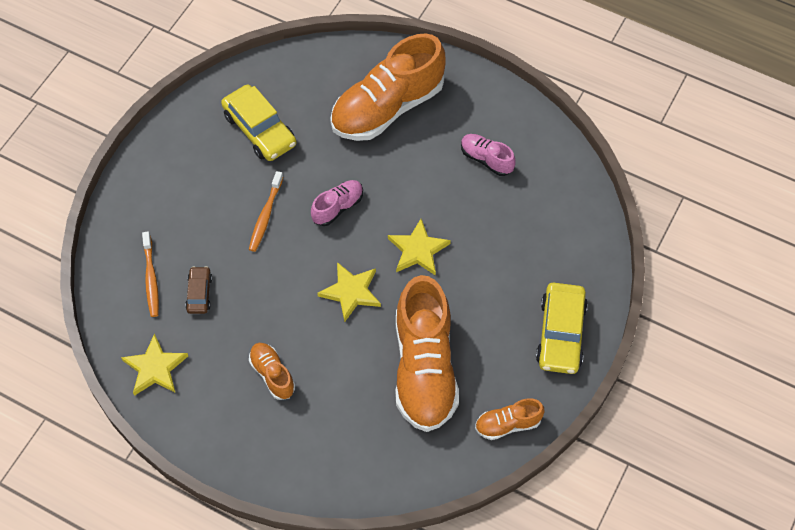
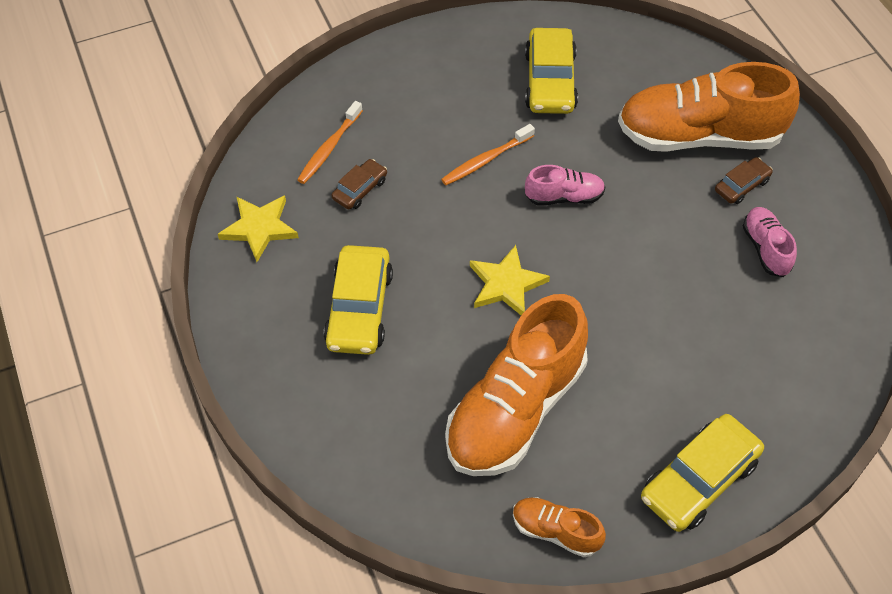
camera: 40 degrees right, 5 degrees down
orange shoe [249,343,295,400] -> yellow car [324,245,393,355]
yellow star [388,219,451,276] -> none
none -> brown car [715,157,773,204]

